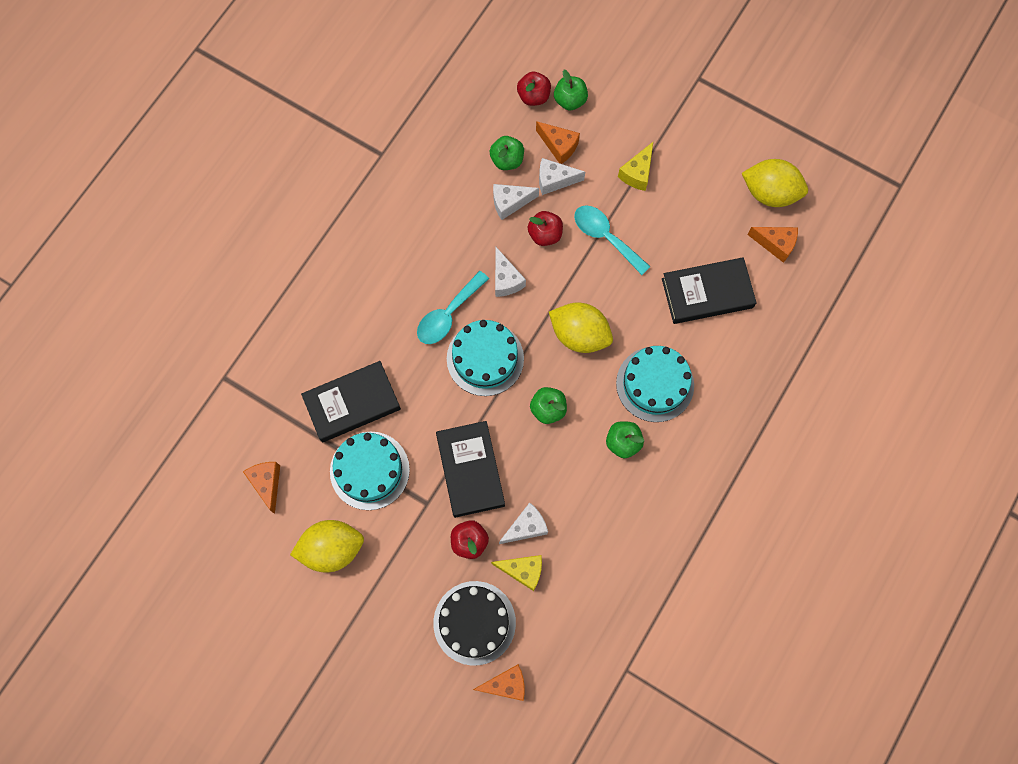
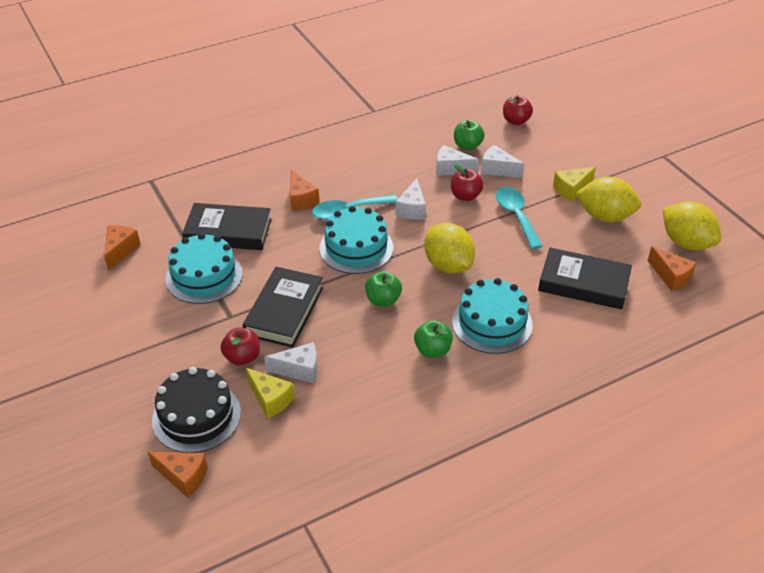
camera: 30 degrees right, 30 degrees down
yellow lemon [290,520,364,572] -> yellow lemon moved to [575,177,641,222]
orange cheese [536,121,580,164] -> orange cheese moved to [290,170,319,211]
green apple [554,70,588,110] -> none

